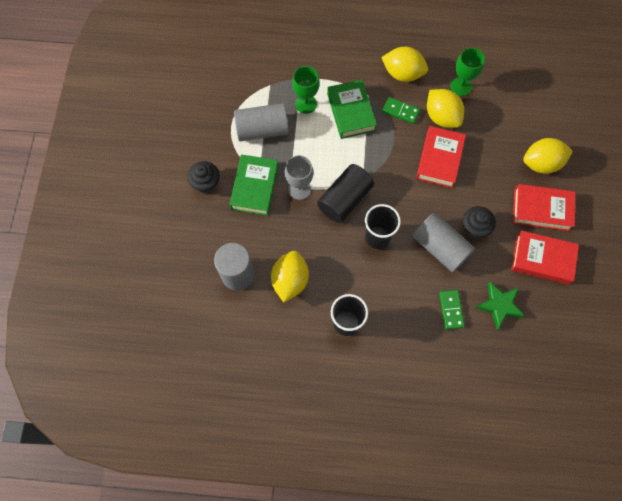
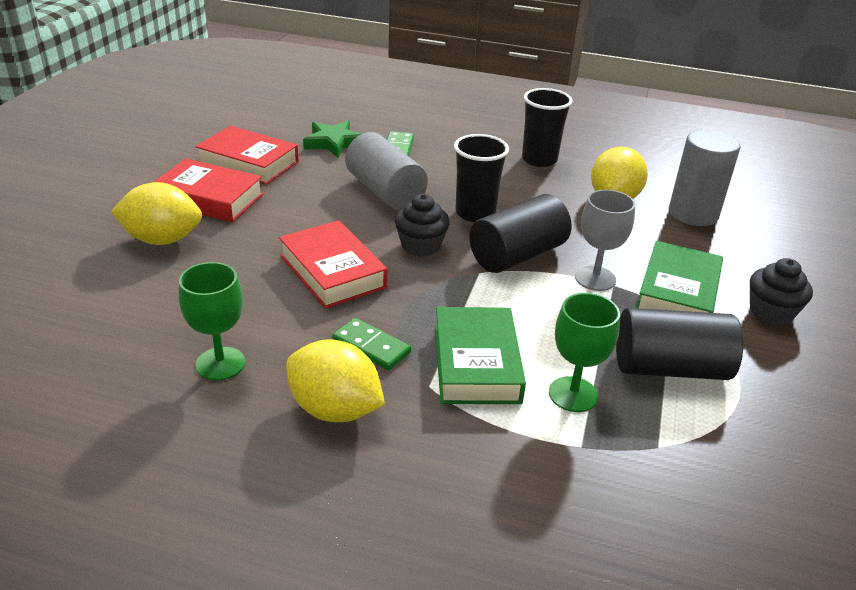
camera: 170 degrees left, 35 degrees down
grey cylinder [234,103,289,141] -> black cylinder [616,308,743,380]
red book [416,126,466,188] -> red book turned 60 degrees counterclockwise [279,220,388,309]
yellow lemon [427,89,464,128] -> none
black cupcake [463,206,496,238] -> black cupcake moved to [395,194,450,257]

